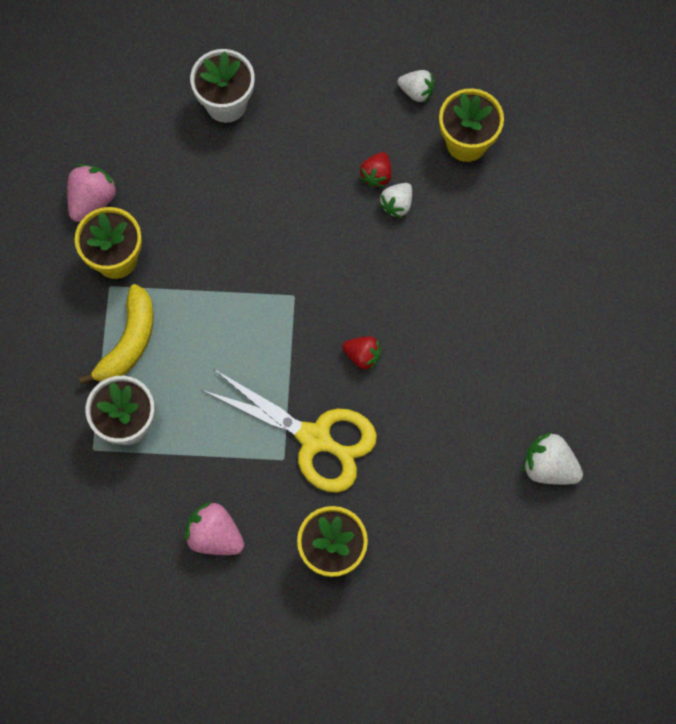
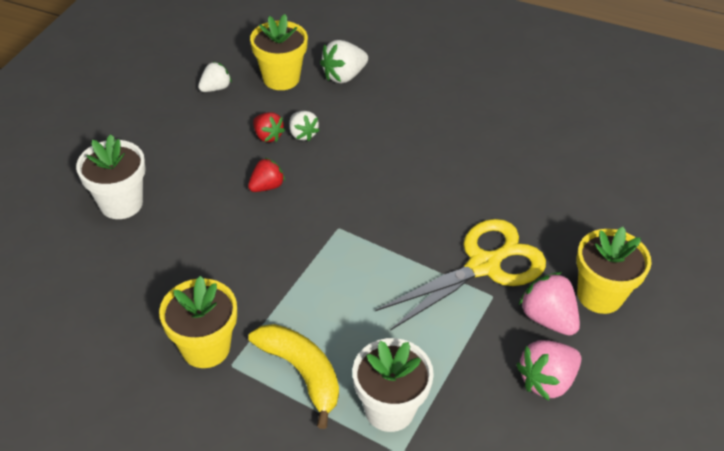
camera: 65 degrees left, 25 degrees down
pink strawberry [67,164,118,222] -> pink strawberry moved to [519,272,580,336]
red strawberry [342,336,381,370] -> red strawberry moved to [248,157,285,192]
white strawberry [523,432,583,485] -> white strawberry moved to [320,40,368,84]

